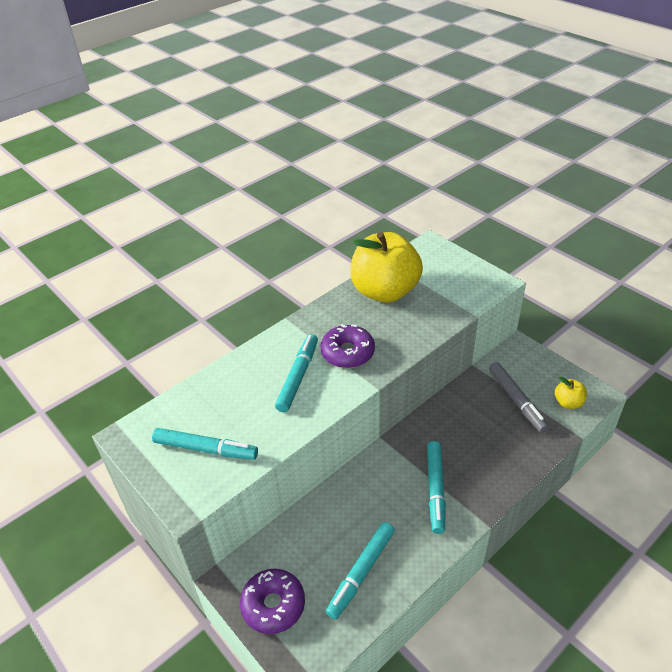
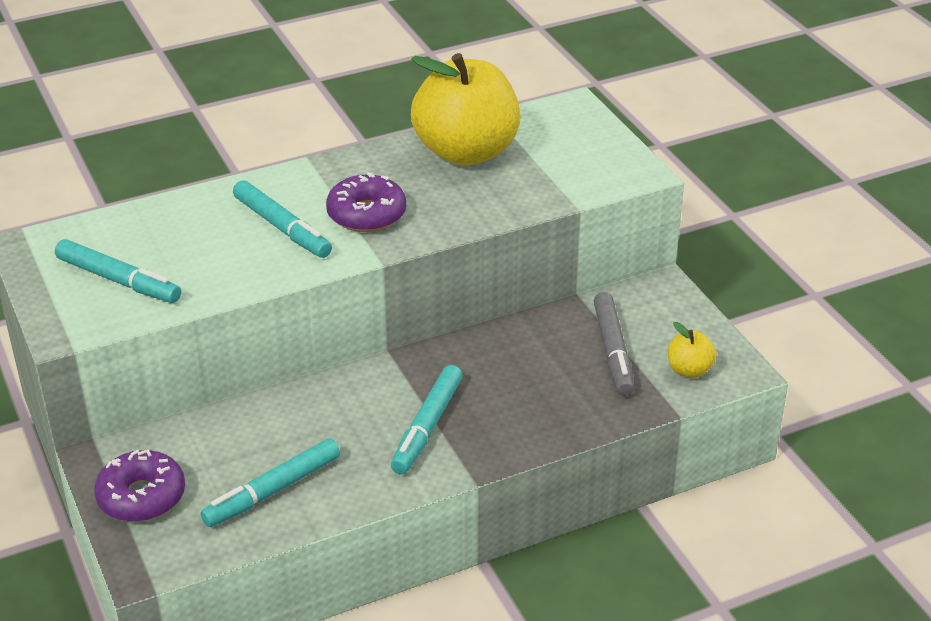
camera: 15 degrees right, 5 degrees down
turquoise marker [275,334,318,413] -> turquoise marker turned 105 degrees clockwise [233,180,332,258]

